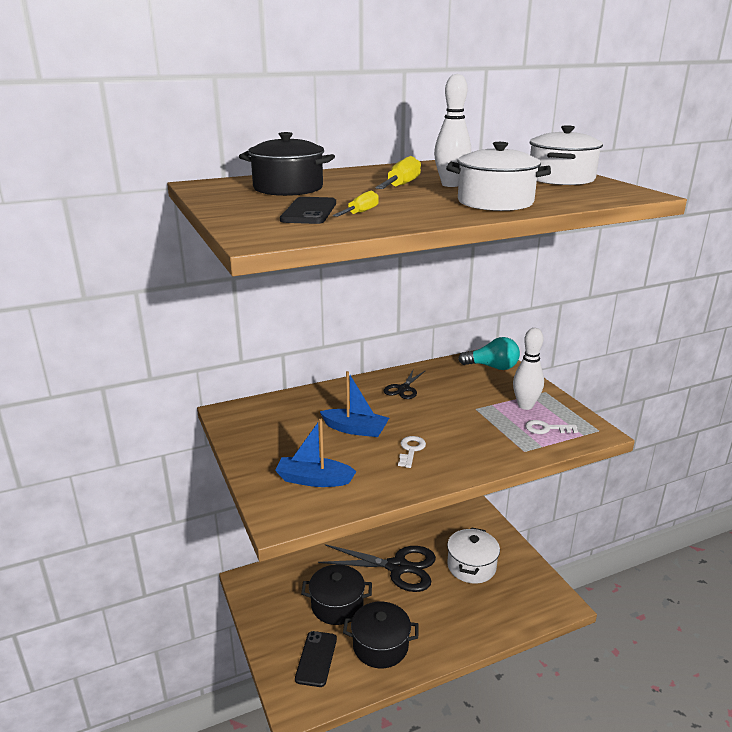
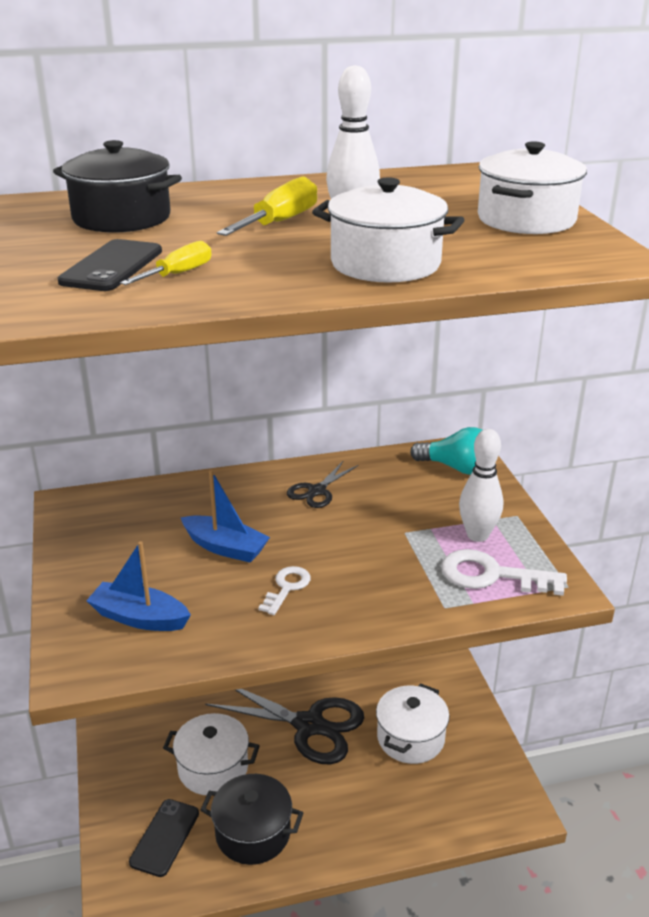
camera: 10 degrees right, 5 degrees up
black pot [301,564,372,625] -> white pot [163,713,260,795]
white key [525,420,578,434] -> white key [441,549,567,596], size x1.68

